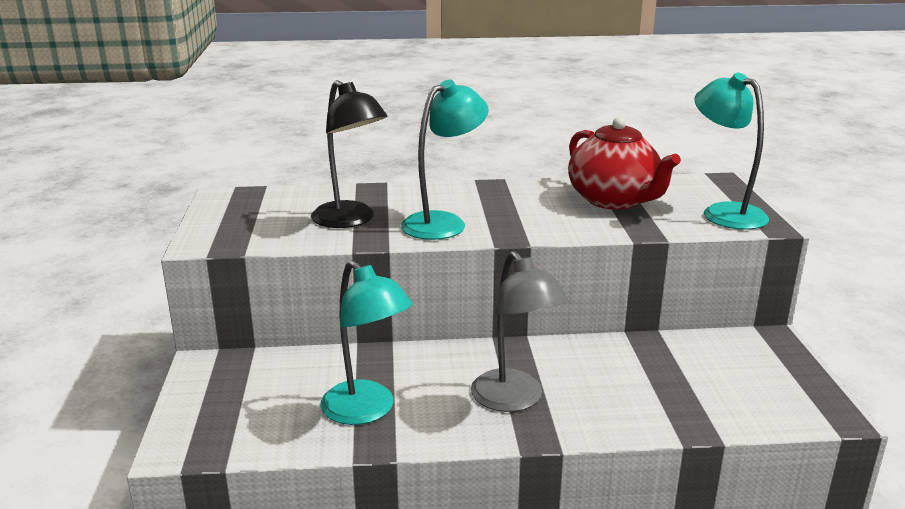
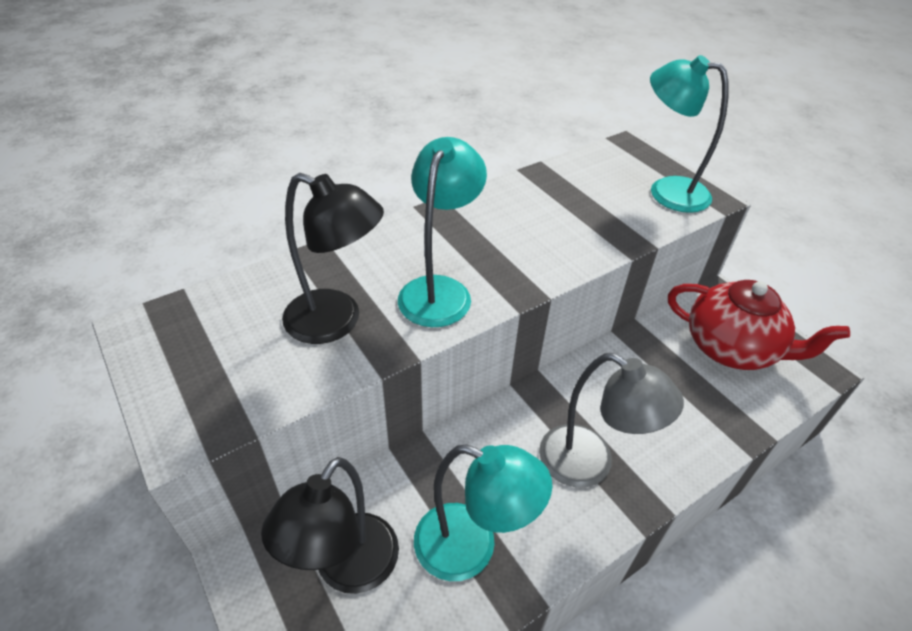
camera: 30 degrees left, 20 degrees up
red teapot [568,117,681,210] -> red teapot moved to [668,280,850,370]
none -> black lamp [261,457,399,594]

